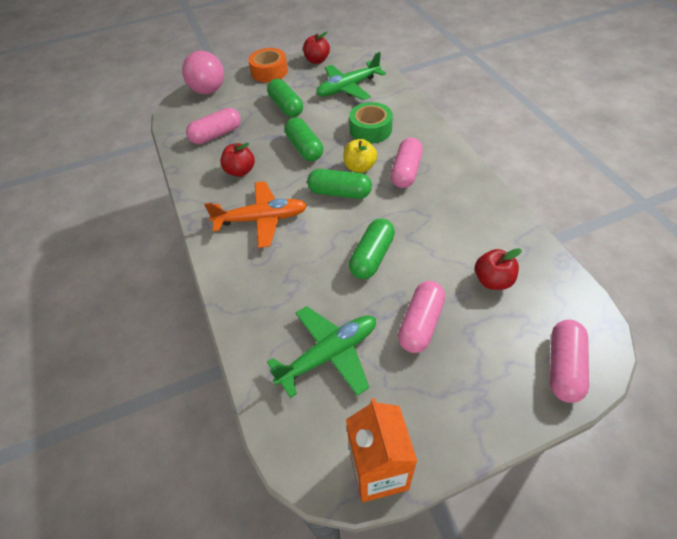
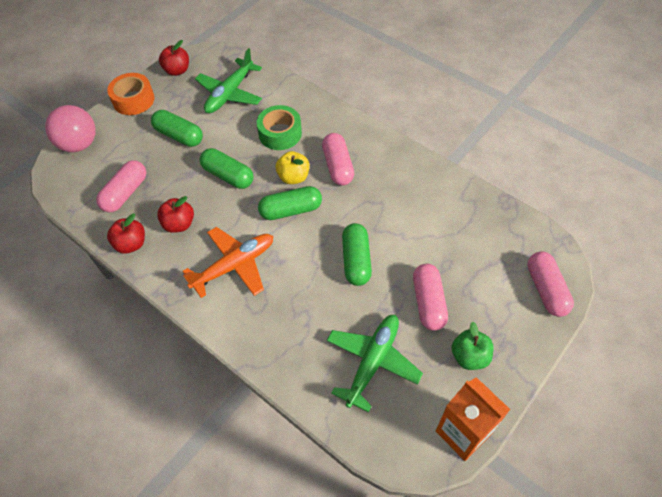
camera: 30 degrees left, 5 degrees up
red apple [475,248,522,290] -> red apple moved to [107,213,145,254]
none -> green apple [452,322,493,370]

